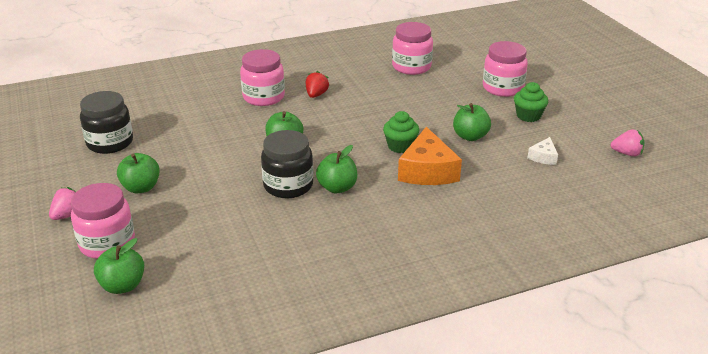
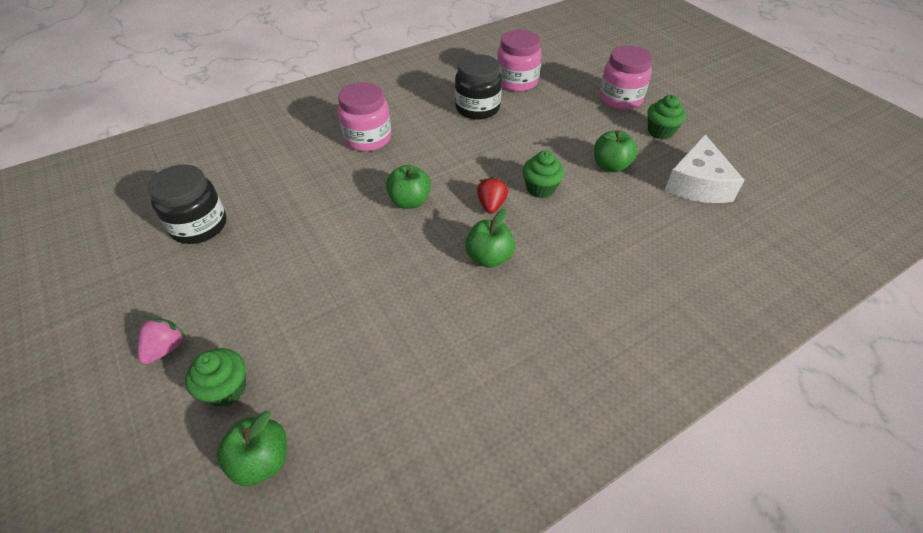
camera: 10 degrees left, 15 degrees up
pink jar [71,183,135,259] -> green cupcake [185,348,246,407]
green apple [117,153,160,193] -> none
black jar [261,130,313,198] -> black jar moved to [455,54,502,120]
red strawberry [306,71,329,98] -> red strawberry moved to [477,176,508,214]
orange cheese [398,127,462,185] -> none
white cheese [527,137,558,165] -> white cheese [664,134,744,203], size x2.04
pink strawberry [610,129,644,156] -> none

